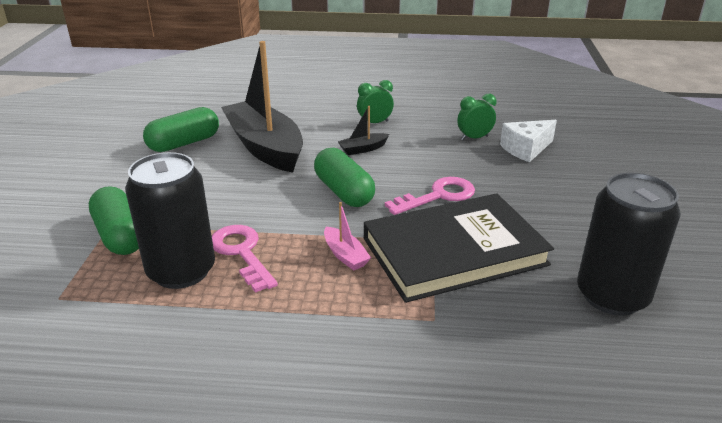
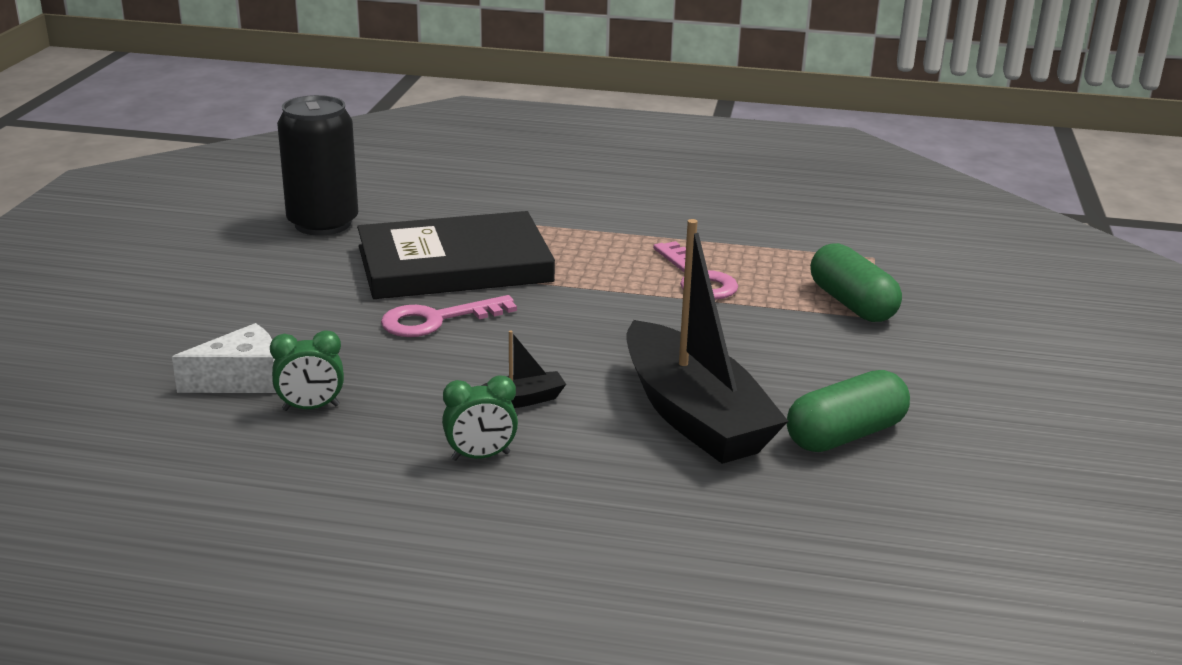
camera: 175 degrees left, 5 degrees down
black can [125,152,215,289] -> none
green capsule [314,148,375,207] -> none
pink boat [324,202,371,271] -> none

